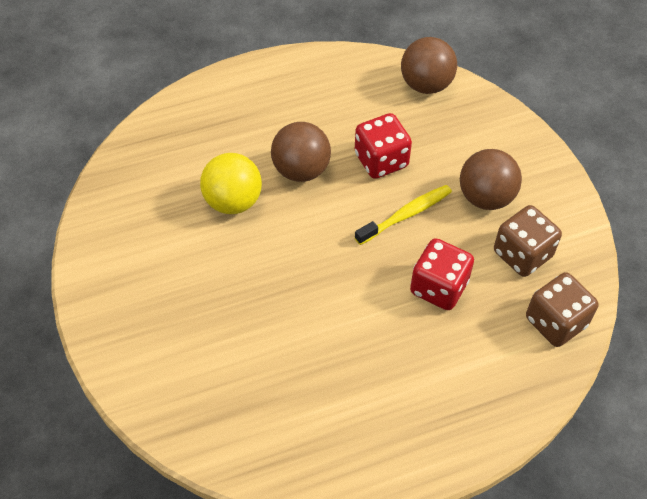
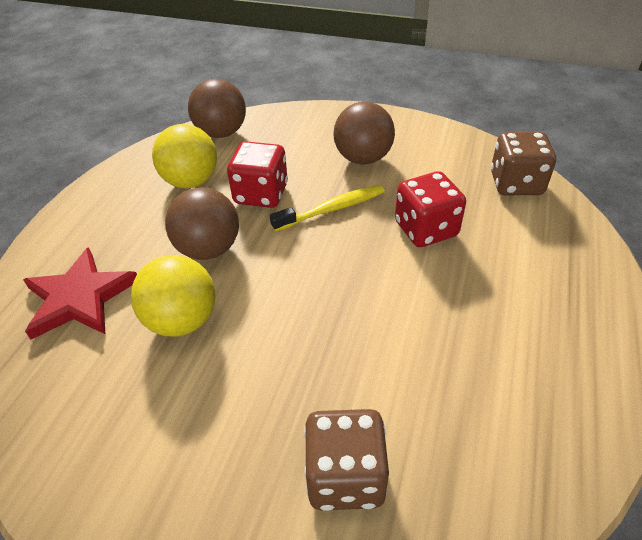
camera: 50 degrees left, 10 degrees down
yellow toothbrush [355,185,452,245] -> yellow toothbrush turned 60 degrees clockwise [270,185,385,232]
brown dice [494,205,562,277] -> brown dice moved to [304,409,389,511]
none -> red star [23,247,137,339]
none -> yellow ball [152,124,217,188]

